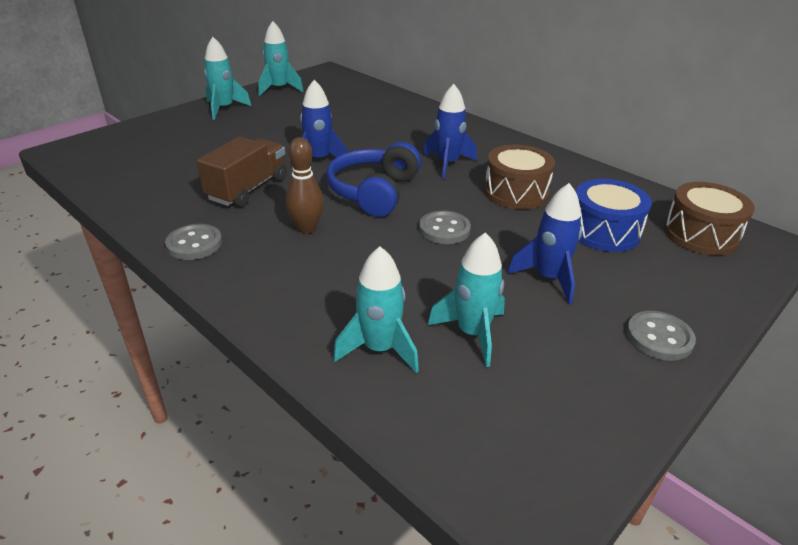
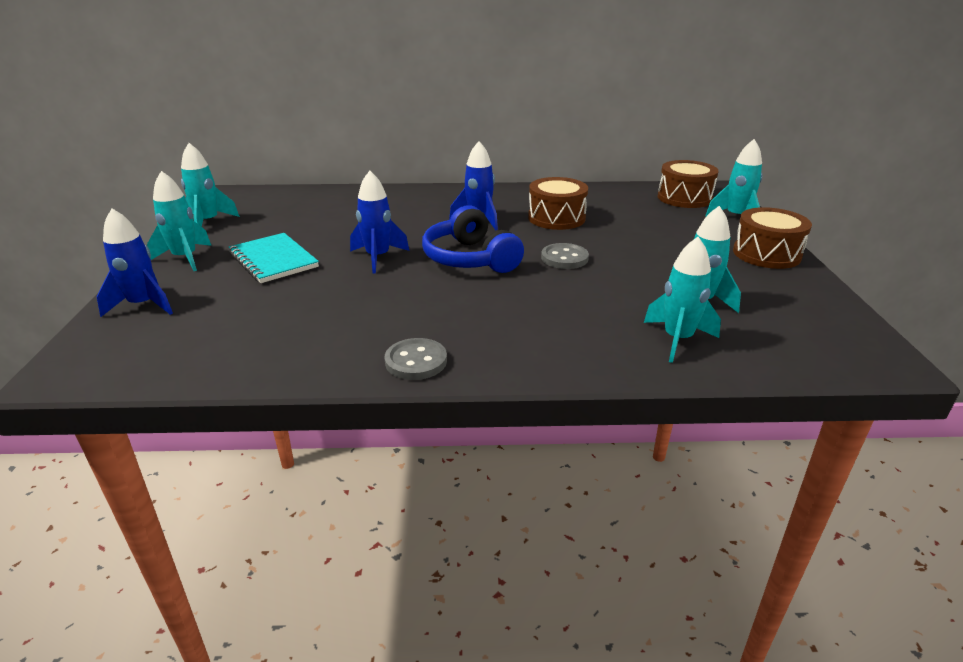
camera: 45 degrees left, 5 degrees down
brown truck [197,137,287,207] -> none
brown bowling pin [286,137,324,234] -> none
blue rocket [507,183,582,304] -> blue rocket moved to [96,209,173,317]
blue drum [576,179,652,252] -> none
grey button [626,311,696,361] -> brown drum [733,207,812,269]
none -> turquoise notebook [229,233,319,283]
none -> turquoise rocket [705,139,762,216]

